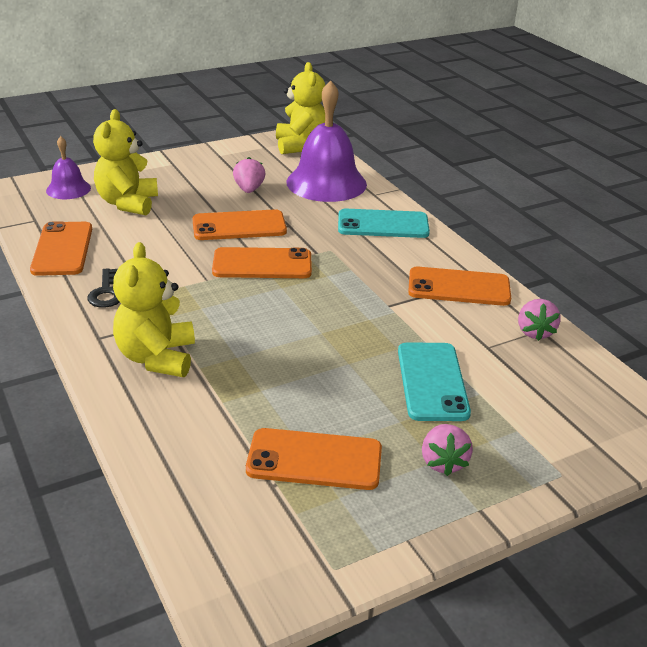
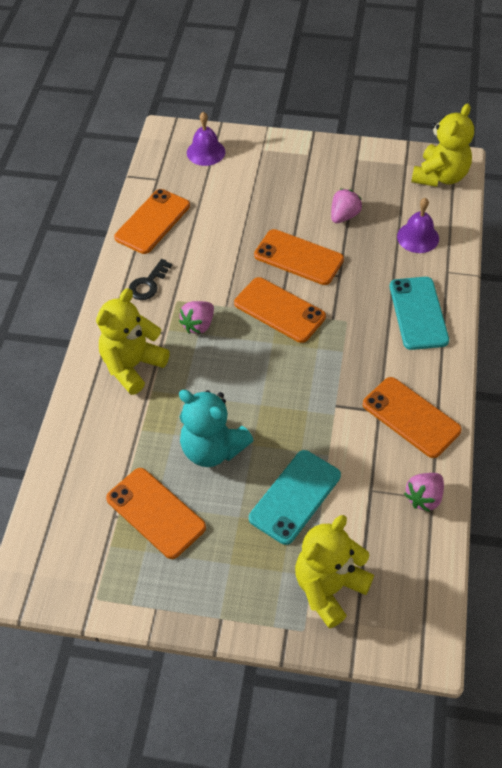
camera: 40 degrees right, 20 degrees up
yellow teddy bear [93,109,158,215] -> yellow teddy bear moved to [295,515,374,629]
purple bell [286,80,367,202] -> purple bell [397,198,439,253], size x0.52
turquoise phone [338,209,430,238] -> turquoise phone turned 45 degrees clockwise [390,277,449,350]
pink strawberry [422,424,473,476] -> pink strawberry moved to [179,301,214,334]
none -> turquoise teddy bear [179,390,254,467]

